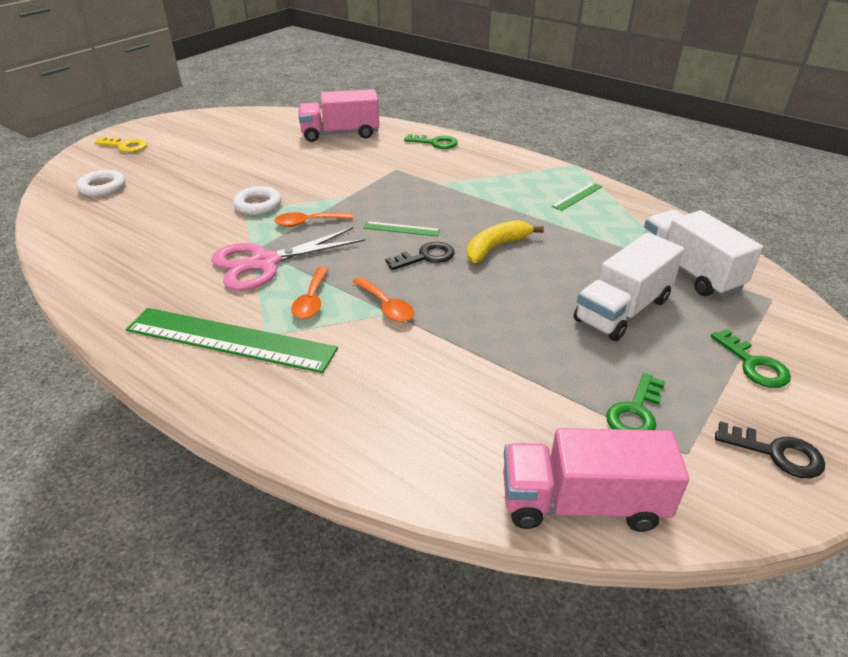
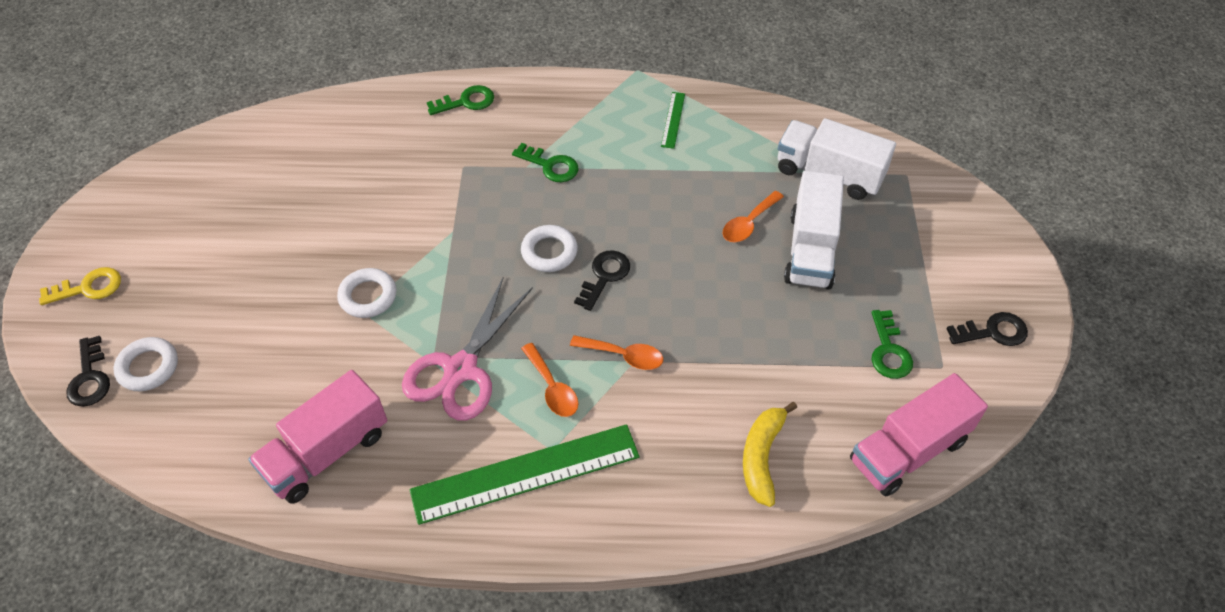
camera: 35 degrees left, 15 degrees up
orange spoon [274,212,353,227] -> orange spoon moved to [723,191,784,242]
pink truck [298,89,379,142] -> pink truck moved to [248,370,387,503]
green ruler [363,221,440,237] -> white ring [521,225,578,272]
yellow banana [467,220,544,263] -> yellow banana moved to [743,402,797,507]
green key [711,329,791,388] -> green key moved to [512,143,579,182]
none -> black key [66,336,110,407]

